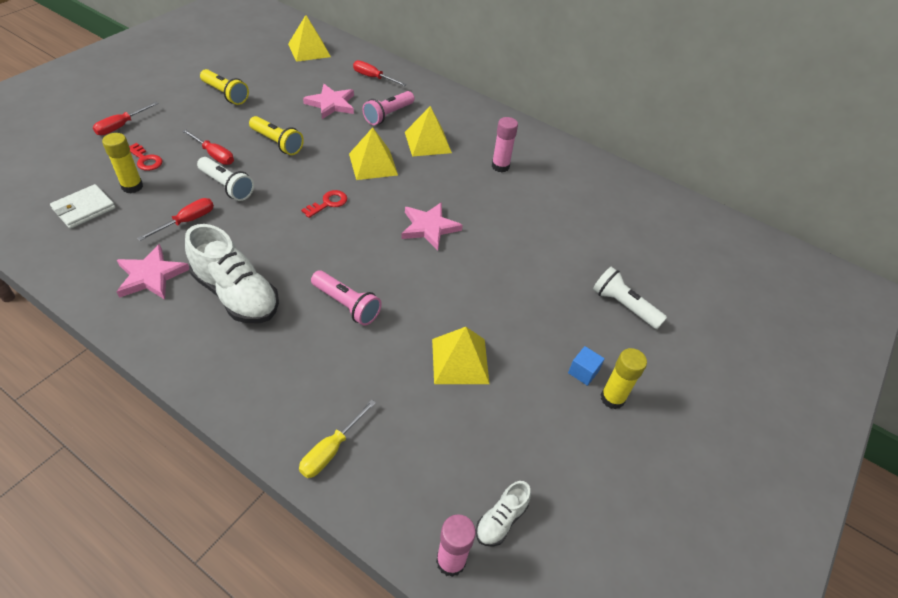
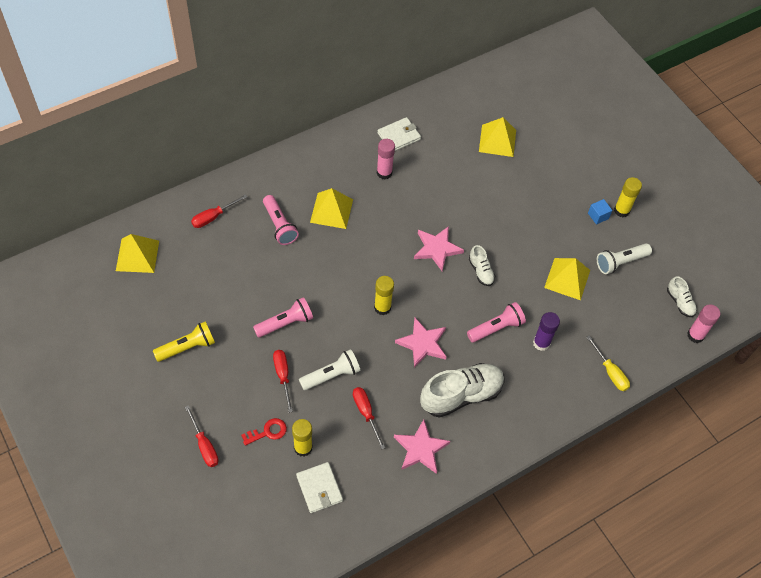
camera: 65 degrees left, 10 degrees up
red screwdriver [182,129,234,165] -> red screwdriver turned 75 degrees counterclockwise [273,350,293,413]
yellow flashlight [249,116,304,155] -> pink flashlight [253,297,313,338]
red key [301,190,347,218] -> yellow glue stick [374,276,394,315]
pink star [303,84,354,119] -> pink star moved to [395,318,447,368]
yellow pyramid [349,127,398,180] -> yellow pyramid moved to [479,117,516,157]
white flashlight [593,267,667,329] -> white flashlight moved to [597,243,652,274]
none -> white wallet [377,117,421,151]
none -> white shoe [469,245,495,286]
none -> purple glue stick [533,312,560,351]

